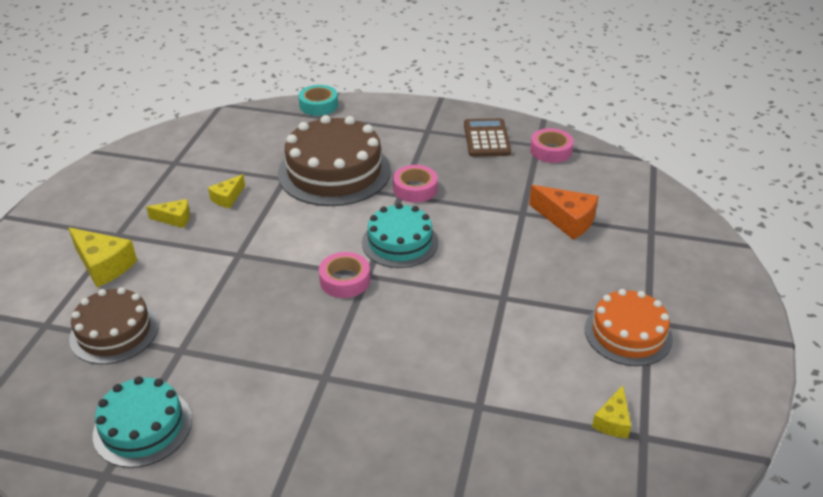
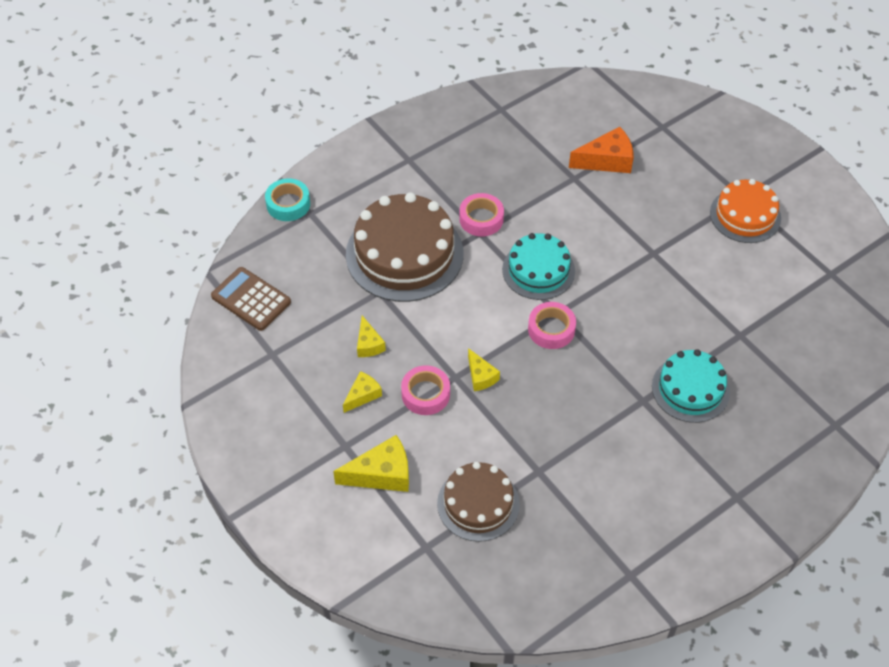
camera: 50 degrees left, 15 degrees up
turquoise cake [93,376,192,468] -> turquoise cake moved to [652,349,730,423]
brown calculator [464,118,511,157] -> brown calculator moved to [211,267,291,331]
pink tape [530,128,574,163] -> pink tape moved to [401,365,450,415]
yellow cheese [592,385,631,438] -> yellow cheese moved to [468,348,500,391]

